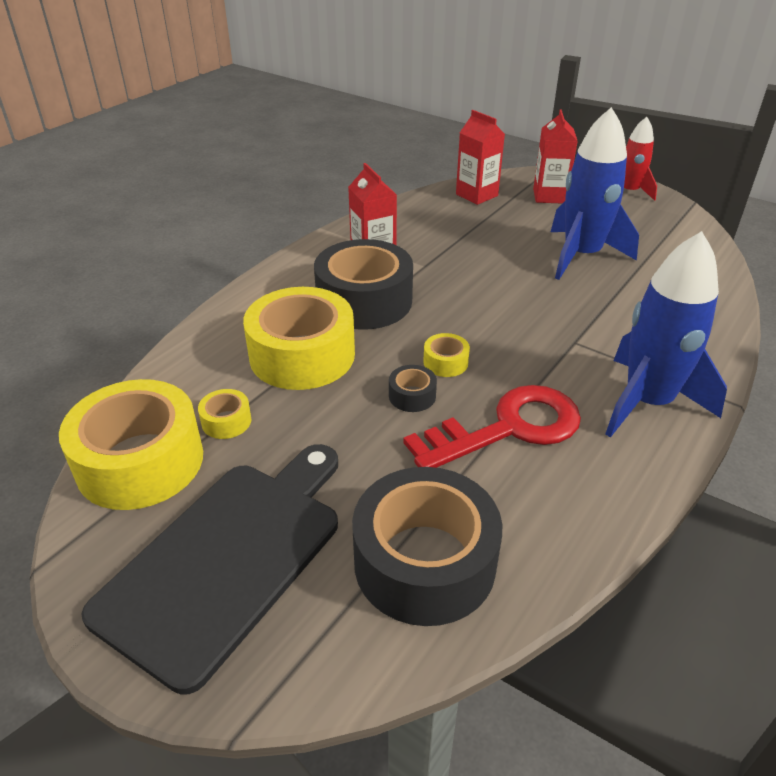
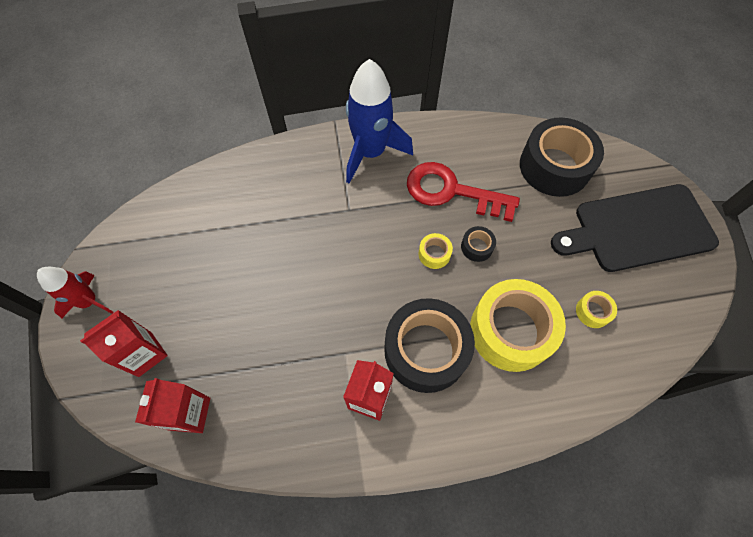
camera: 135 degrees left, 25 degrees up
yellow tape [59,379,203,510] -> none
blue rocket [551,107,639,280] -> none

